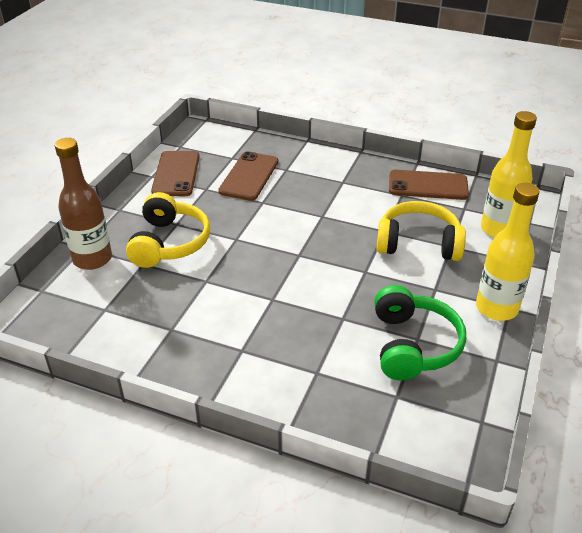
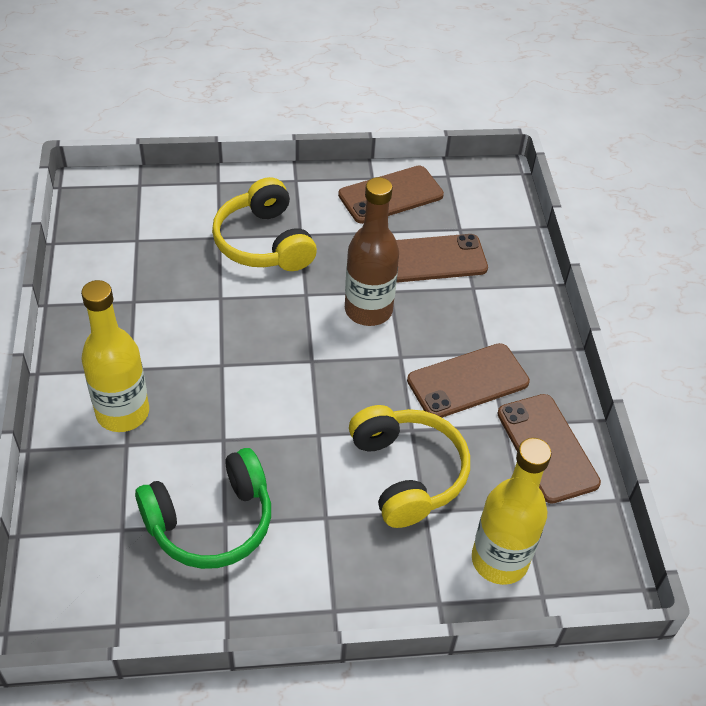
camera: 60 degrees right, 10 degrees up
brown bottle [55,138,112,270] -> brown bottle moved to [345,177,399,326]
yellow headphones [126,192,210,268] -> yellow headphones turned 90 degrees clockwise [212,177,317,271]
yellow bottle [476,183,540,321] -> yellow bottle moved to [81,280,149,432]
none -> brown phone [407,343,530,418]

